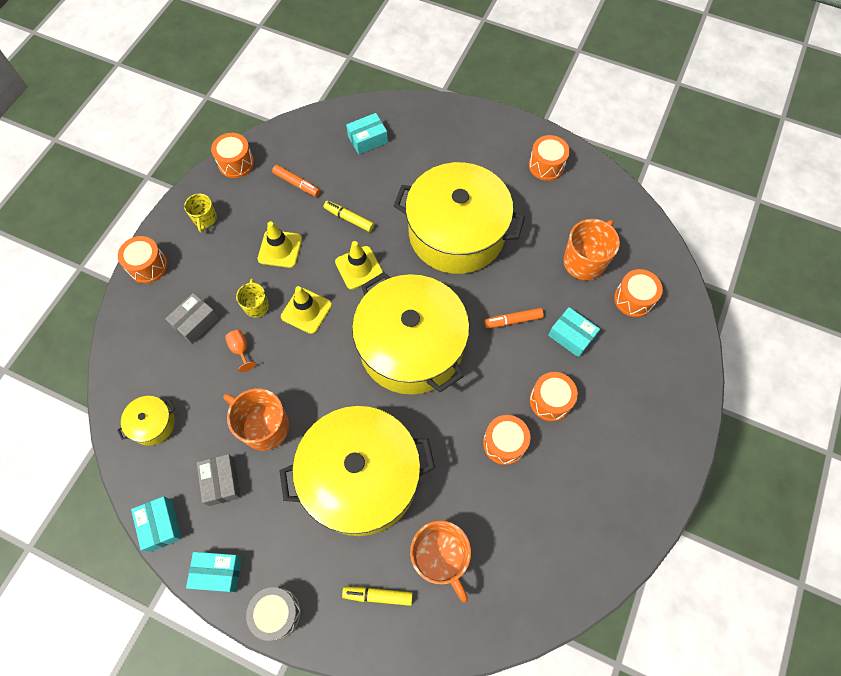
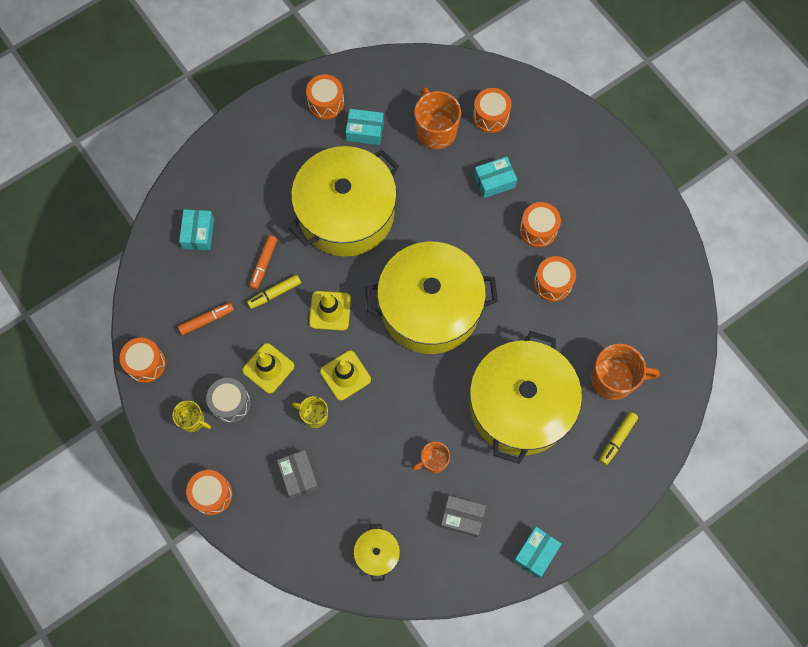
camera: 60 degrees left, 5 degrees up
turquoise box [131,496,182,552] -> turquoise box moved to [346,109,384,145]
orange mug [223,388,289,451] -> orange mug [413,442,450,473], size x0.57
orange goblet [225,330,256,372] -> none
grey drum [246,587,301,641] -> grey drum moved to [206,378,251,423]
orange marker [484,308,544,328] -> orange marker moved to [249,235,277,289]

